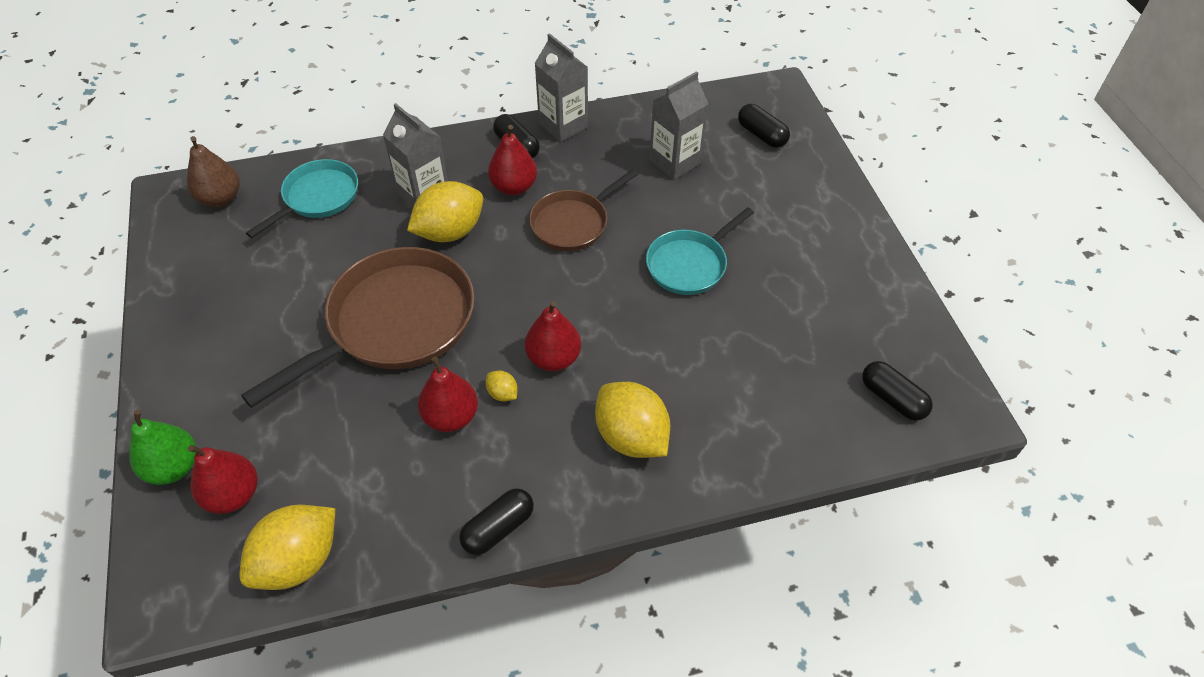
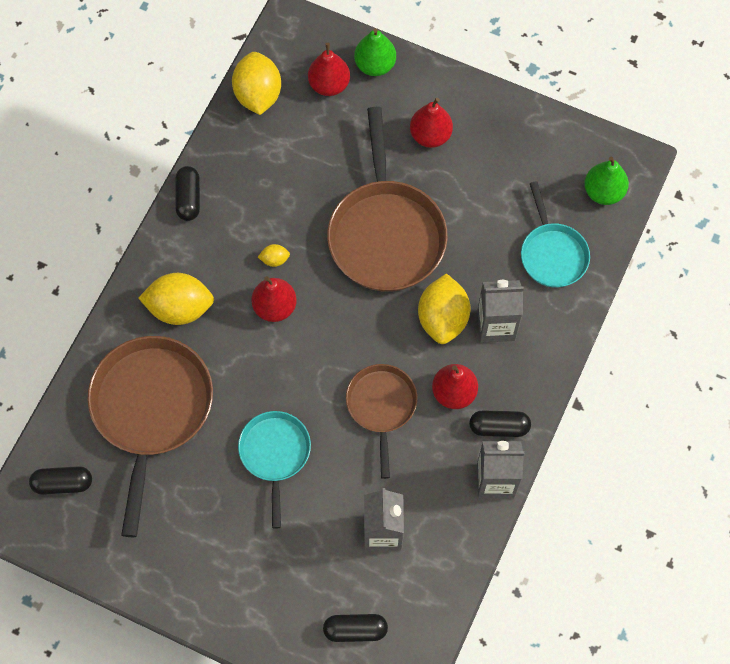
camera: 130 degrees right, 15 degrees up
brown pear [187,136,240,207] -> green pear [584,156,629,205]
red pear [418,357,478,432] -> red pear moved to [410,98,453,148]
none -> brown pan [87,336,213,537]

